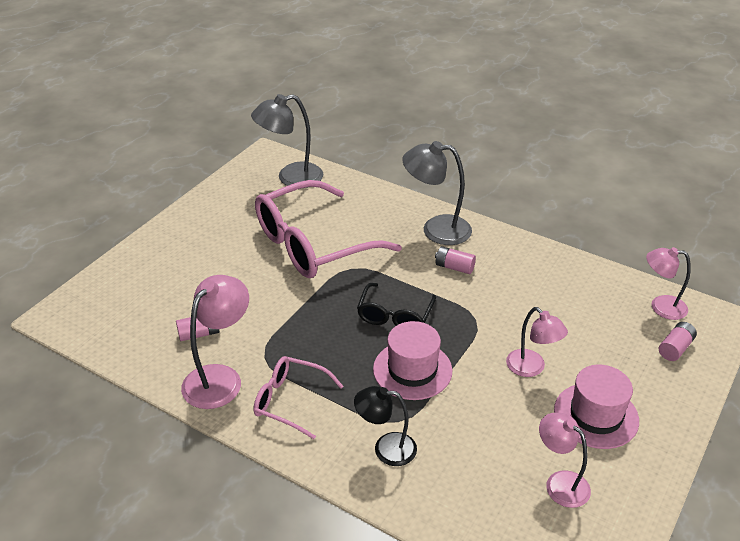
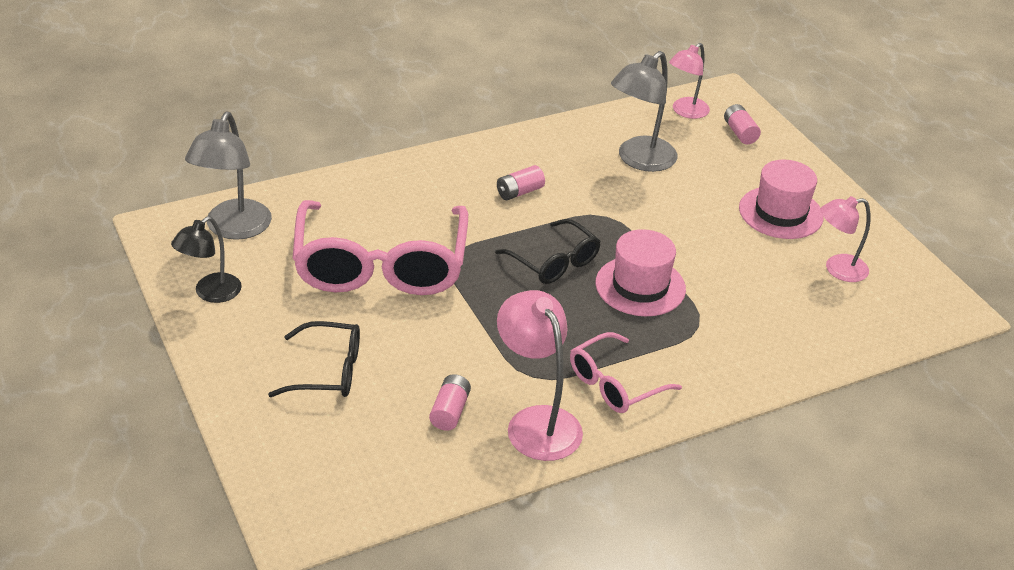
camera: 60 degrees left, 0 degrees up
black lamp [354,386,417,466] -> black lamp moved to [171,216,242,303]
grey lamp [402,141,472,245] -> grey lamp moved to [611,51,678,172]
pink lamp [506,307,568,377] -> none
none -> black glasses [268,321,360,397]

